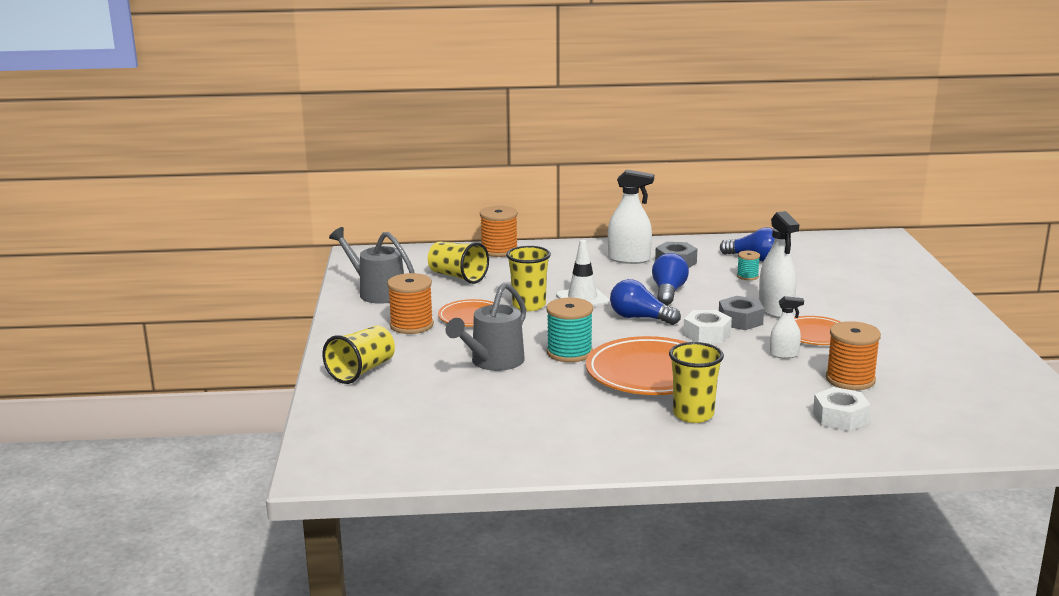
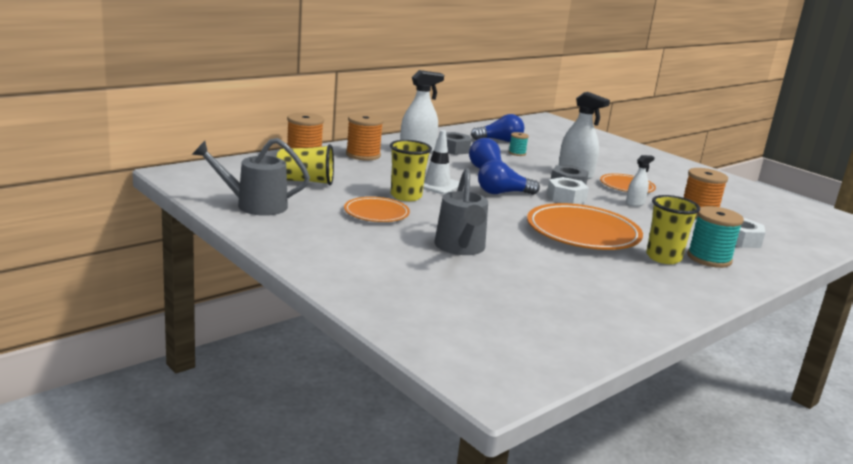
camera: 40 degrees left, 0 degrees up
yellow cup [322,326,395,384] -> none
orange spool [387,273,434,334] -> orange spool moved to [346,113,384,161]
turquoise spool [546,298,593,362] -> turquoise spool moved to [687,206,744,268]

